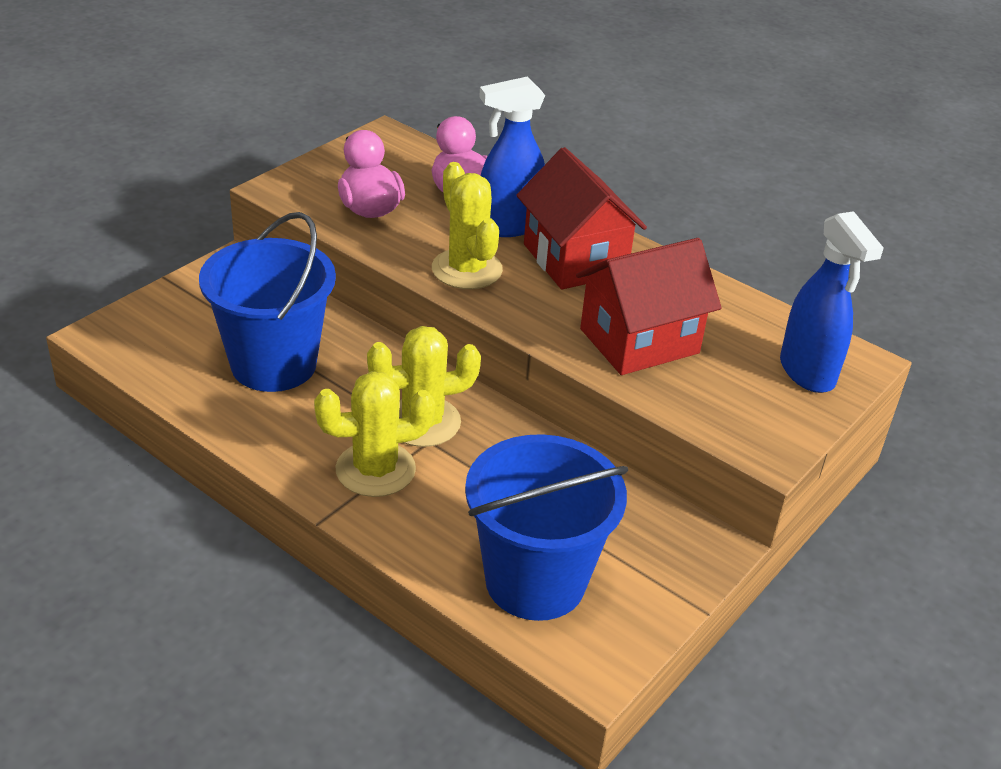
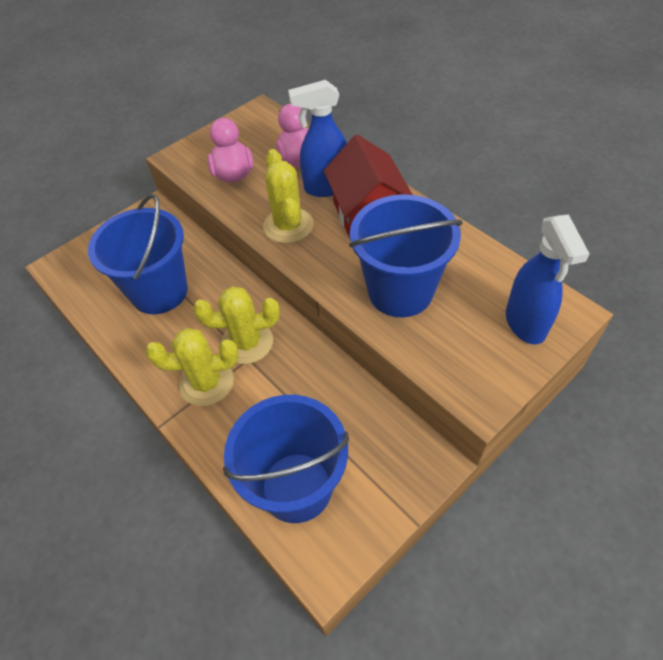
camera: 15 degrees right, 15 degrees up
red house [576,238,722,375] -> blue bucket [349,195,463,317]

